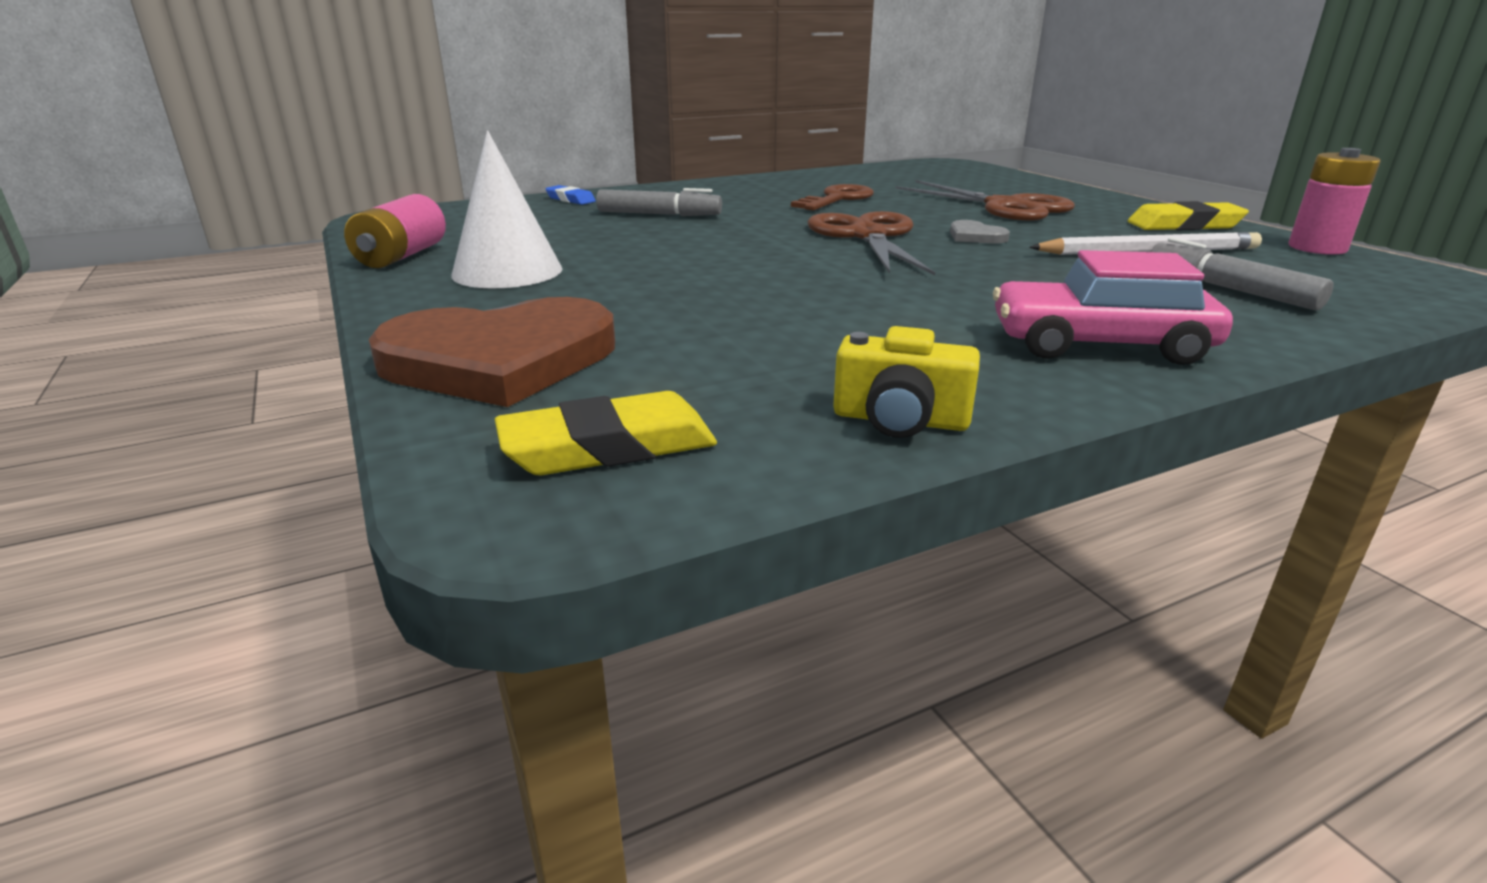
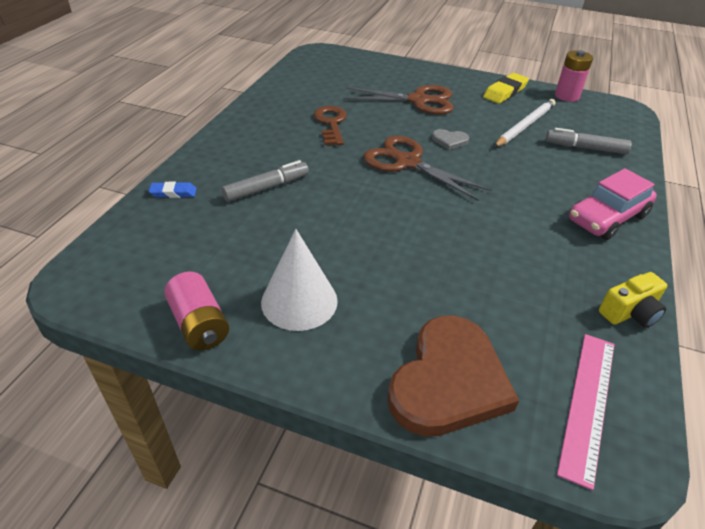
camera: 45 degrees left, 15 degrees up
yellow eraser [495,391,717,475] -> pink ruler [557,334,614,490]

